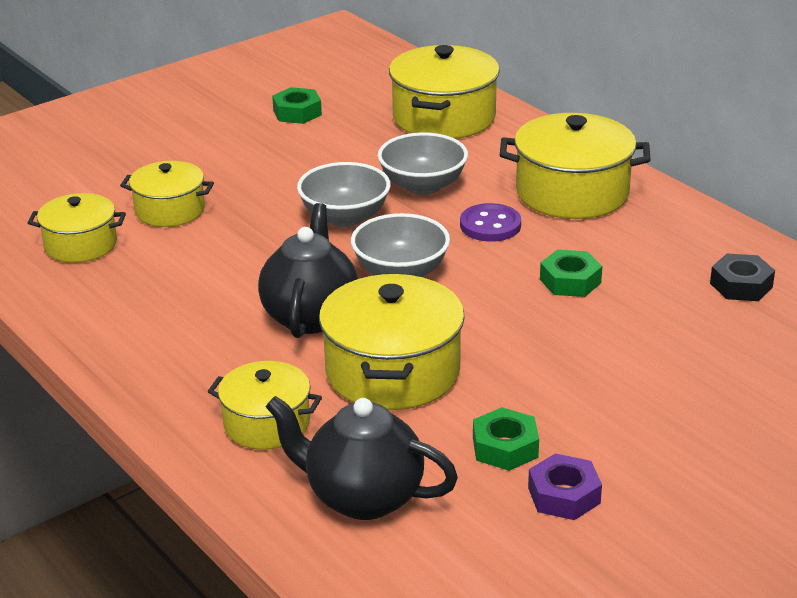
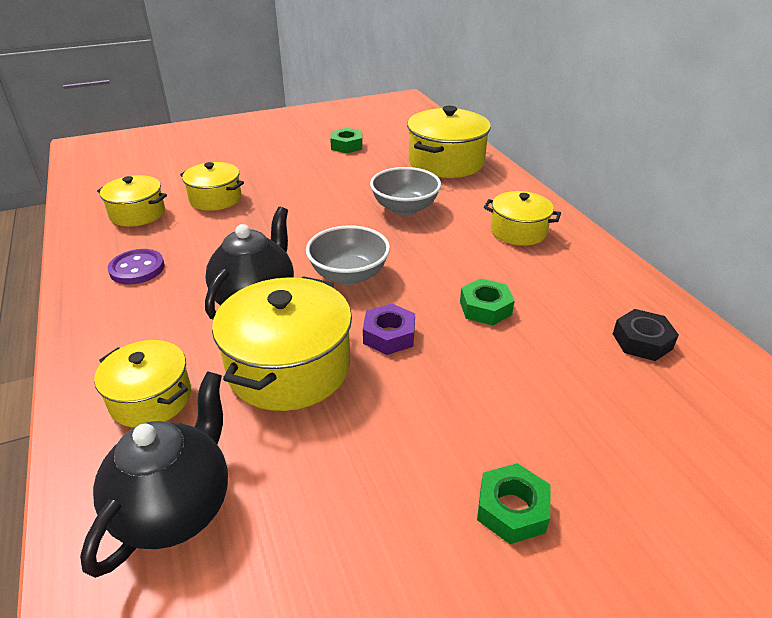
camera: 15 degrees right, 5 degrees up
black teapot [266,396,458,520] -> black teapot turned 75 degrees clockwise [80,371,228,578]
grey bowl [297,162,391,227] -> none
purple button [460,203,521,242] -> purple button moved to [108,249,165,284]
green nut [473,407,539,471] -> green nut moved to [477,463,550,544]
yellow pot [500,113,651,219] -> yellow pot [484,191,561,246], size x0.61
purple nut [528,453,602,520] -> purple nut moved to [363,304,415,355]

